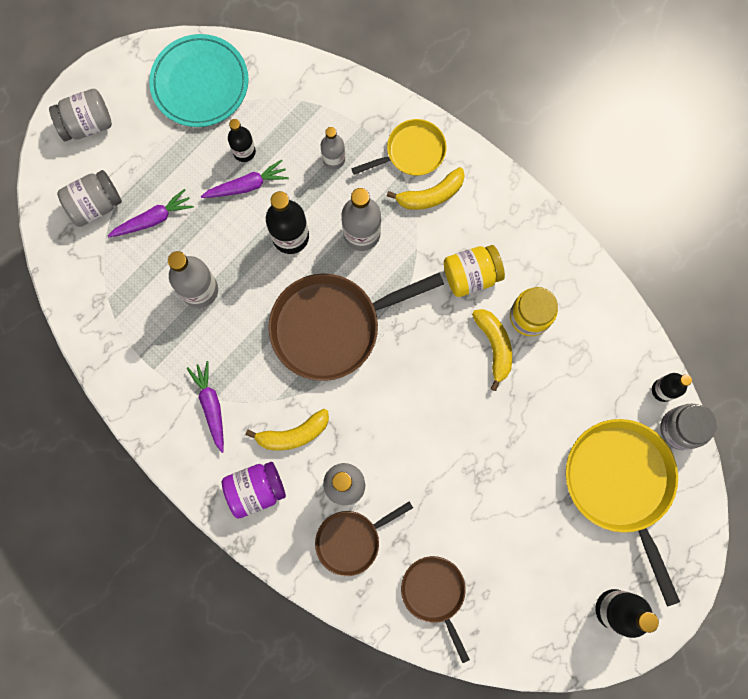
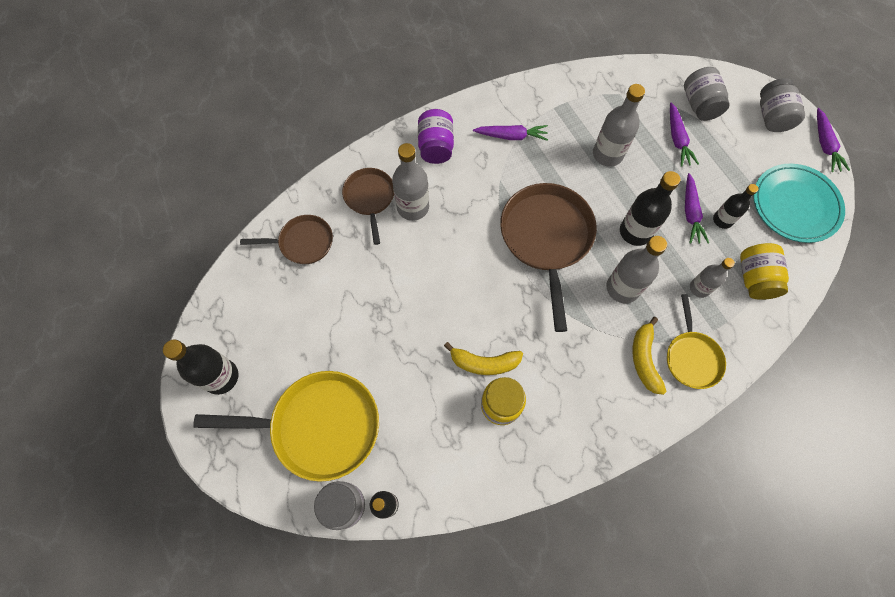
camera: 110 degrees right, 10 degrees down
yellow banana [246,409,329,450] -> none
yellow jar [444,245,505,297] -> yellow jar moved to [740,243,789,300]
none -> purple carrot [817,108,850,172]

